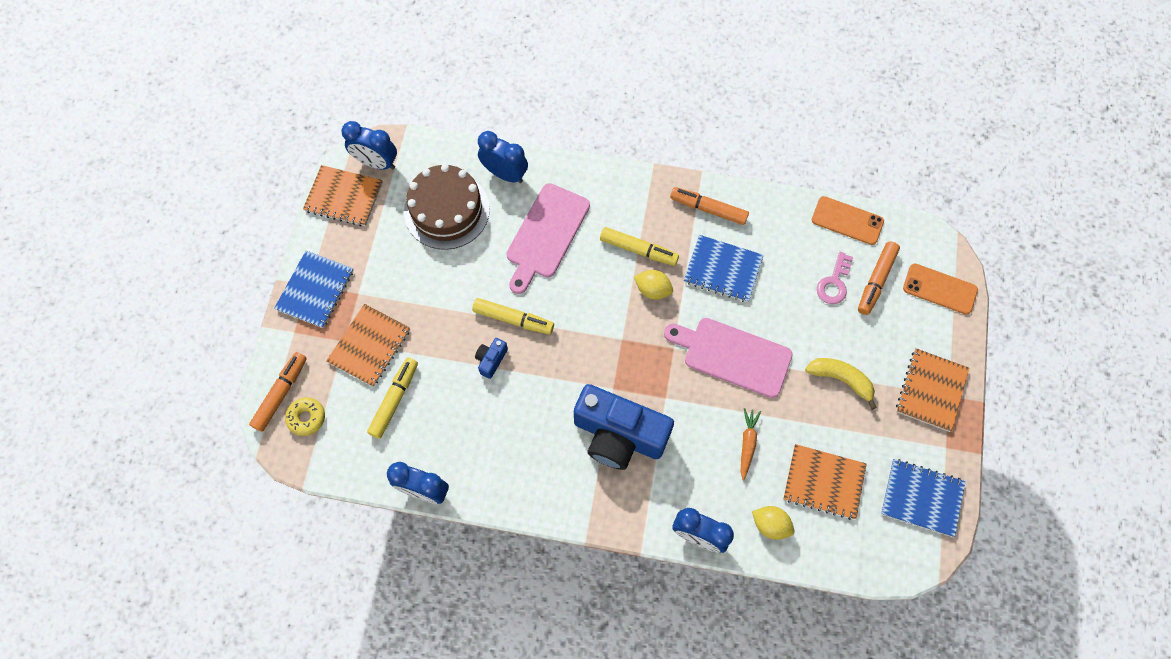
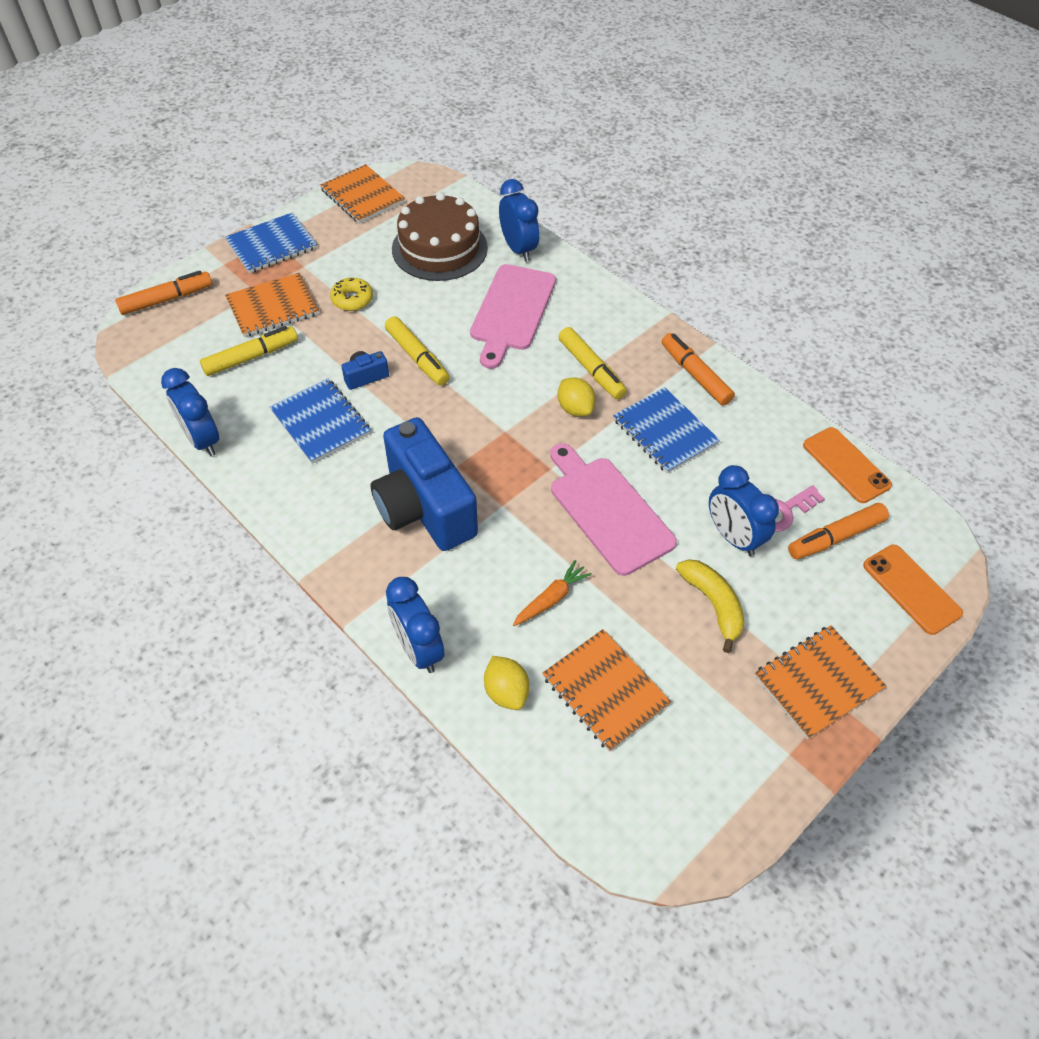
camera: 35 degrees right, 15 degrees down
yellow donut [285,397,325,436] -> yellow donut moved to [330,278,373,311]
blue clock [341,121,397,170] -> blue clock moved to [709,465,779,556]
pink cutting board [506,183,590,294] -> pink cutting board turned 45 degrees counterclockwise [470,264,556,369]
blue notebook [881,459,966,537] -> blue notebook moved to [270,378,371,464]

